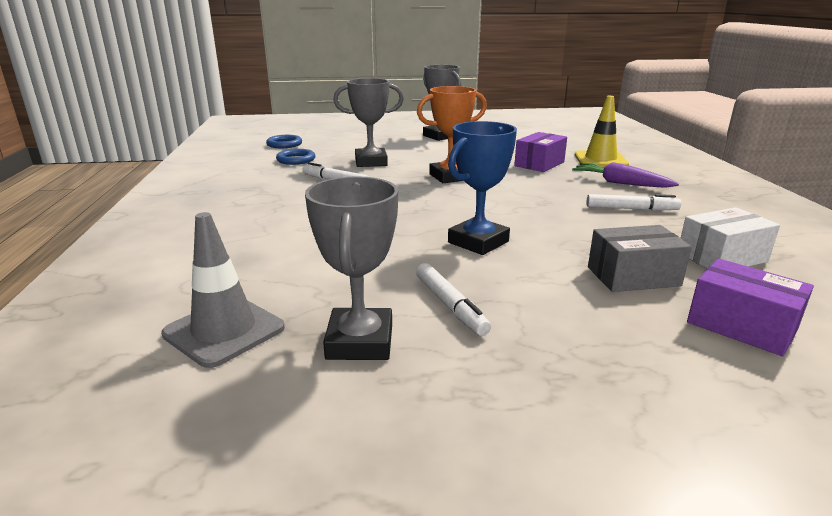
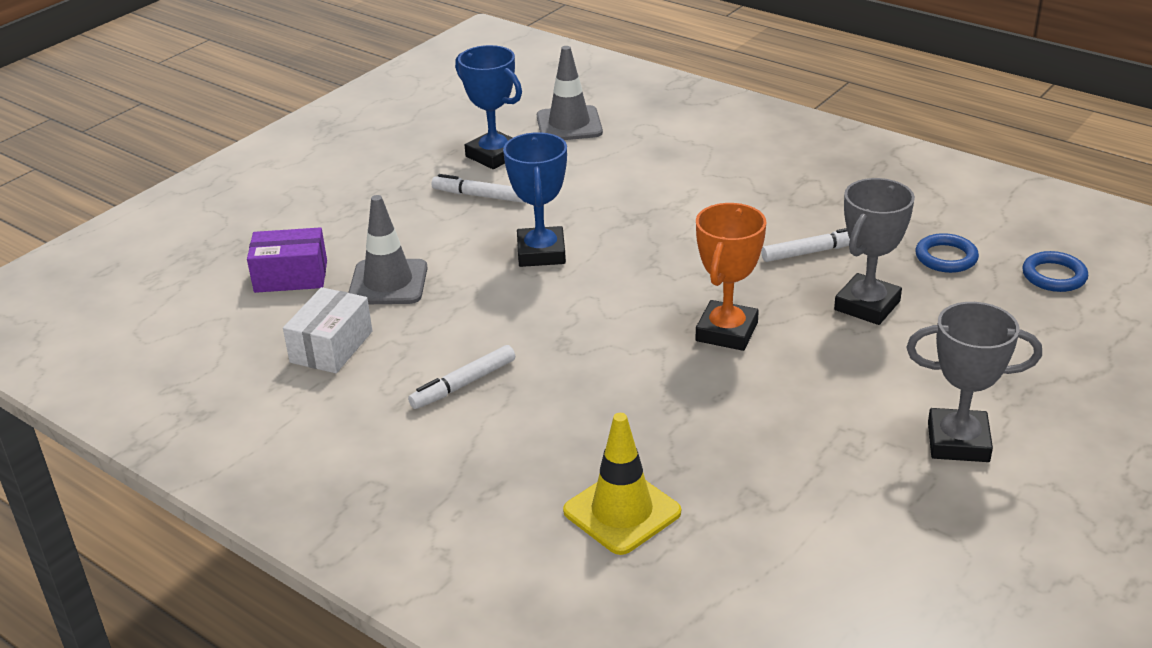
camera: 135 degrees right, 10 degrees up
grey trophy [305,176,398,360] -> blue trophy [455,45,522,169]
purple box [514,132,567,172] -> none
purple carrot [572,162,679,188] -> none
grey box [588,225,692,292] -> grey traffic cone [348,195,428,304]

